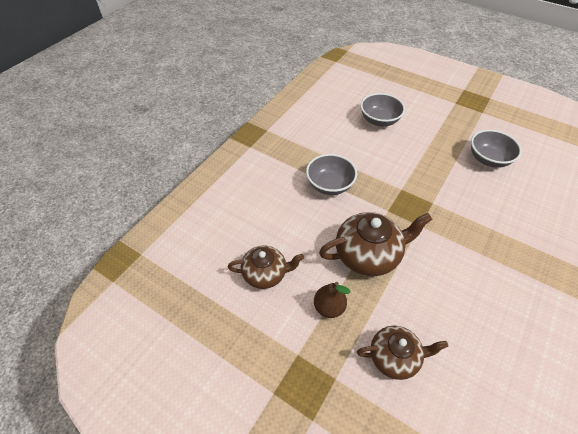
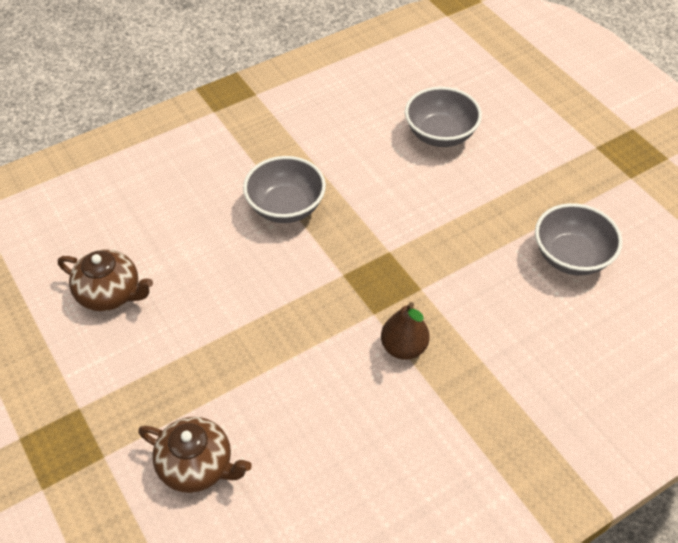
camera: 25 degrees right, 0 degrees up
brown pear [314,282,350,318] -> brown pear moved to [381,302,430,360]
brown teapot [319,212,432,276] -> none

